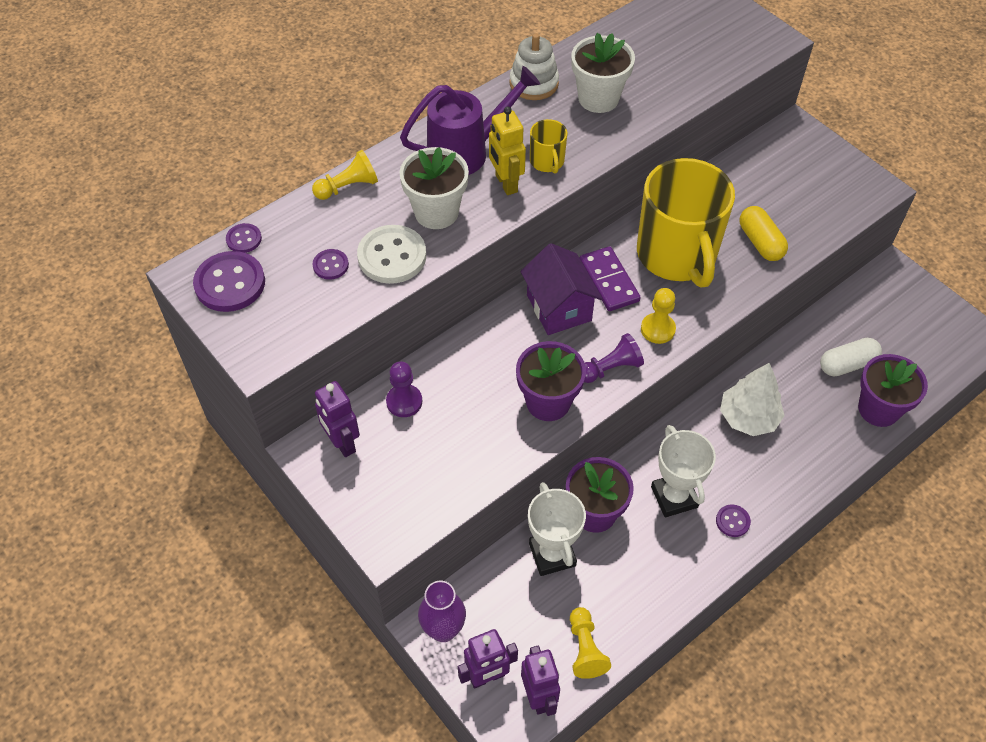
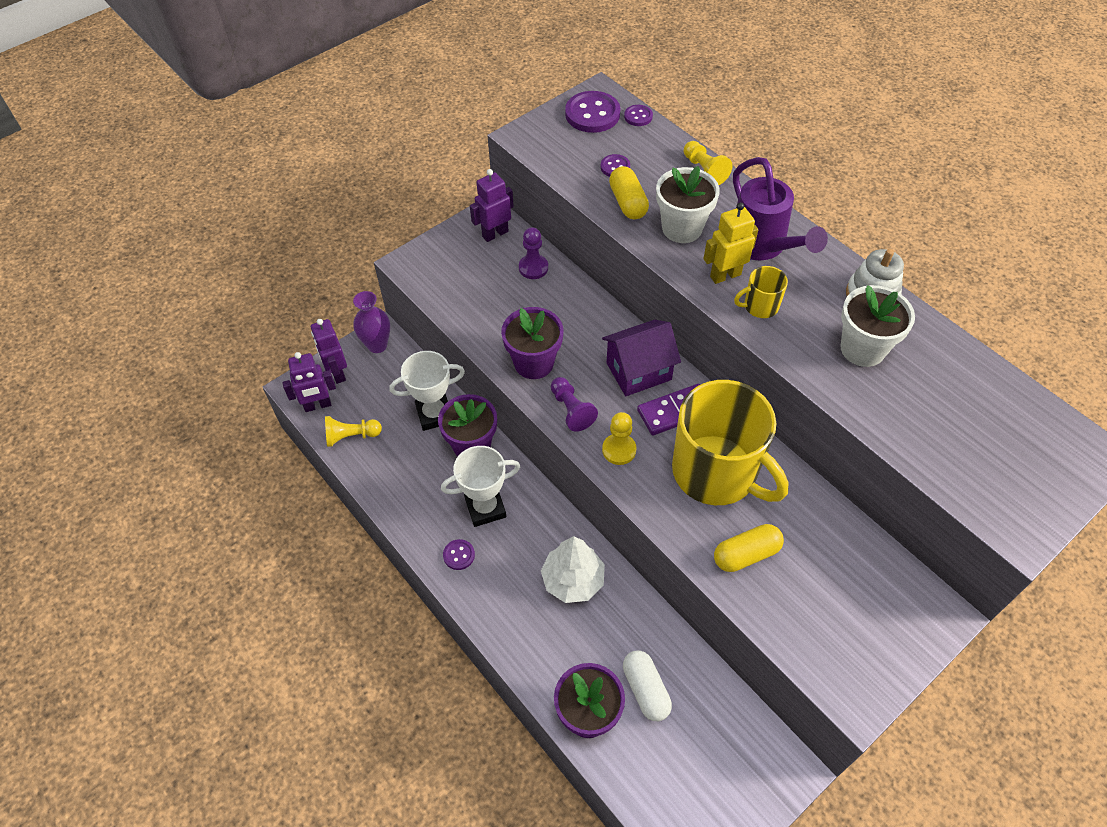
camera: 90 degrees right, 0 degrees up
white button [357,225,426,284] -> yellow capsule [609,166,649,219]
yellow mug [637,158,735,288] -> yellow mug turned 120 degrees counterclockwise [672,380,788,505]

